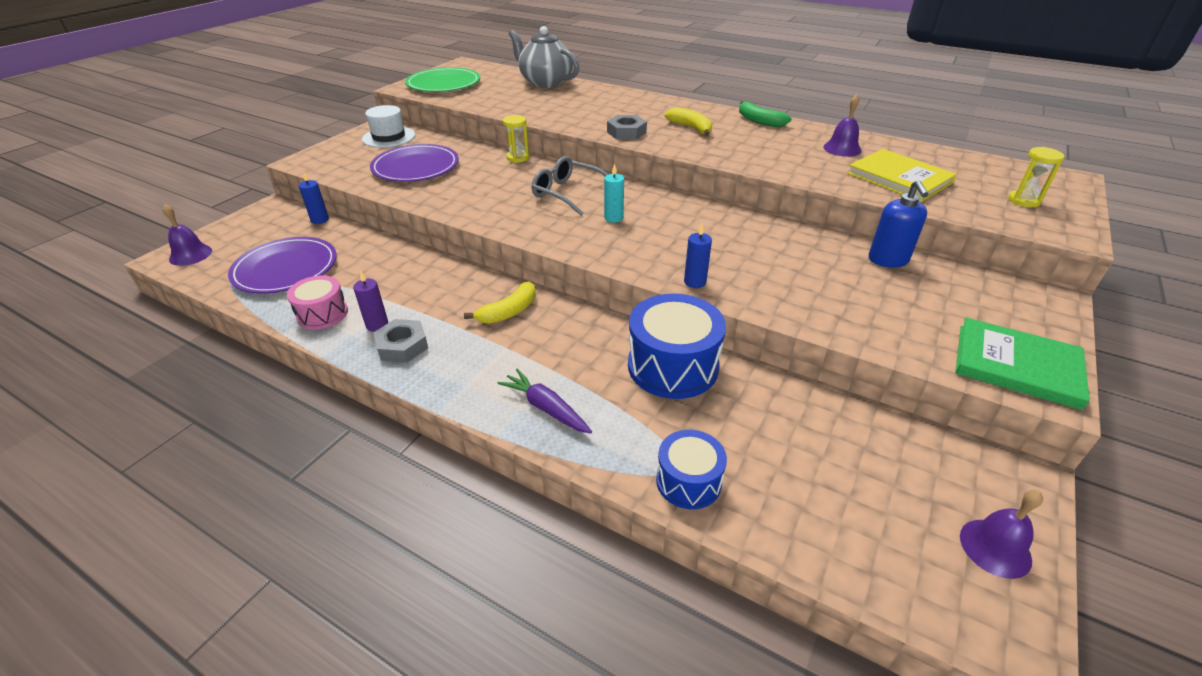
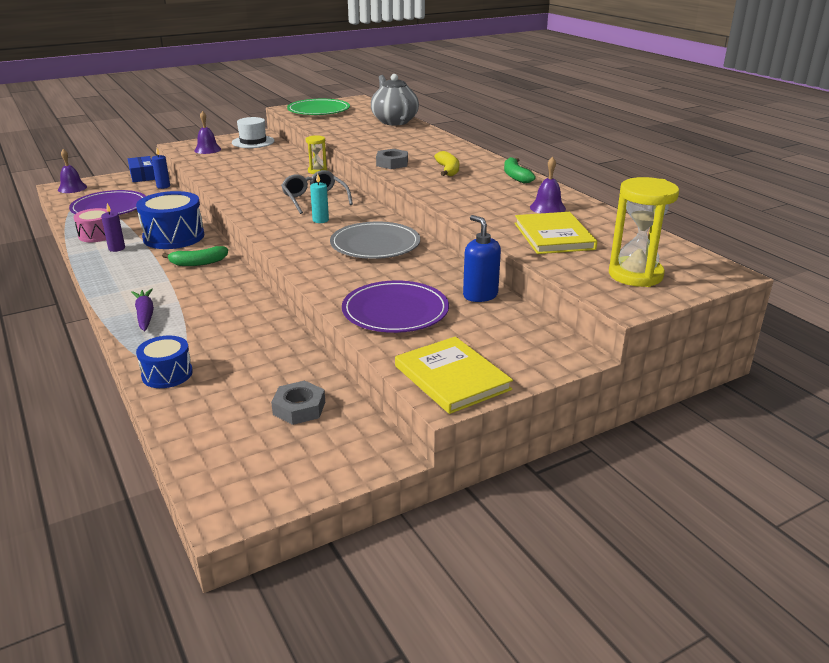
camera: 30 degrees right, 10 degrees down
purple plate [370,144,459,182] -> purple plate moved to [342,280,449,333]
grey nut [373,319,428,363] -> grey nut moved to [271,381,325,425]
yellow banana [464,282,536,324] -> green banana [162,246,228,266]
blue drum [628,293,726,399] -> blue drum moved to [136,191,204,249]
blue candle [684,224,712,288] -> none
blue soap dispenser [869,180,928,268] -> blue soap dispenser turned 120 degrees clockwise [463,215,501,302]
green book [955,317,1090,410] -> yellow book [395,336,513,414]
purple bell [960,490,1043,579] -> purple bell moved to [194,111,221,154]
yellow hourglass [1008,147,1065,207] -> yellow hourglass [609,177,679,287], size x1.83
none -> blue box [128,156,155,182]
none -> grey plate [330,222,420,259]

